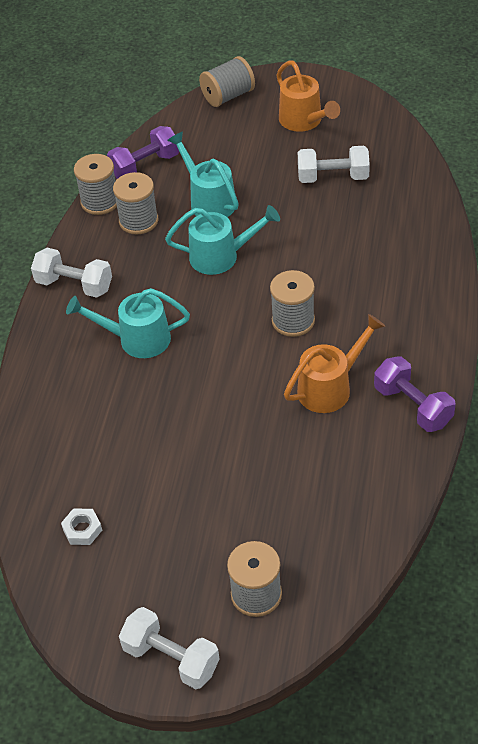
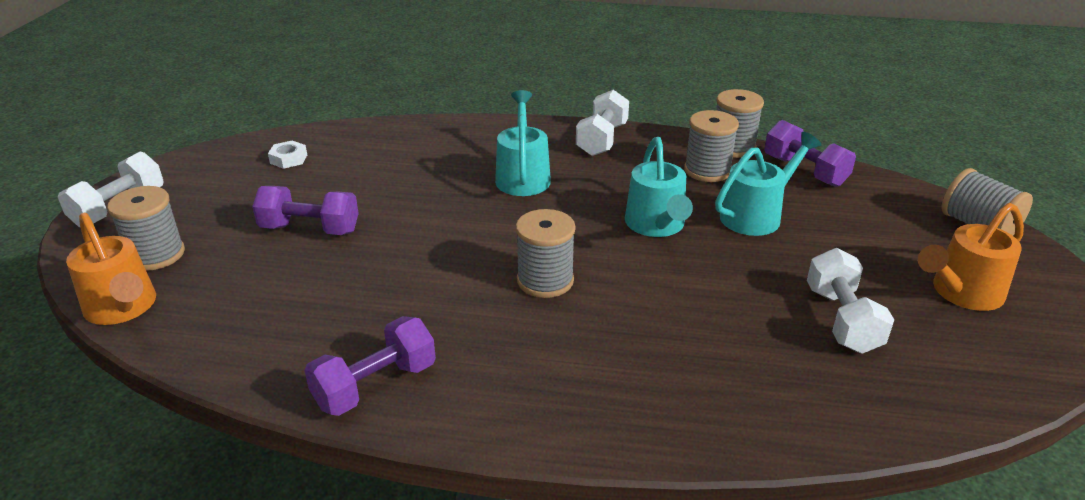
camera: 85 degrees right, 15 degrees down
orange watering can [284,314,385,413] -> orange watering can moved to [66,213,156,325]
none -> purple dumbbell [252,186,359,235]

